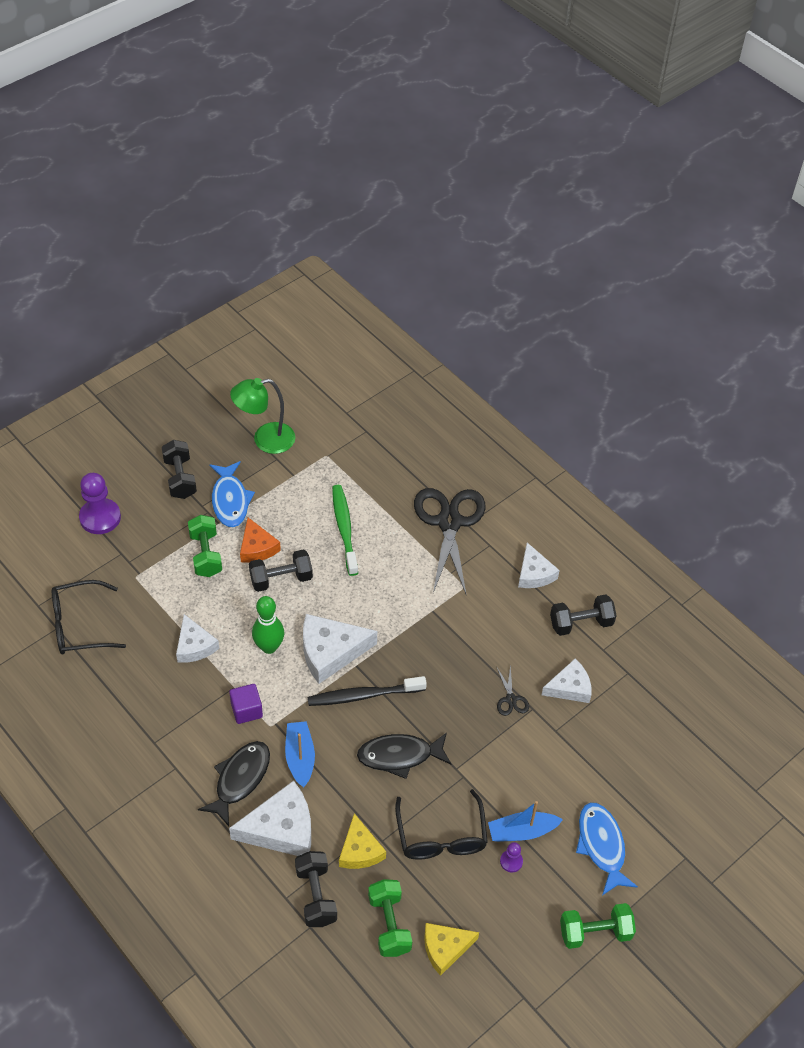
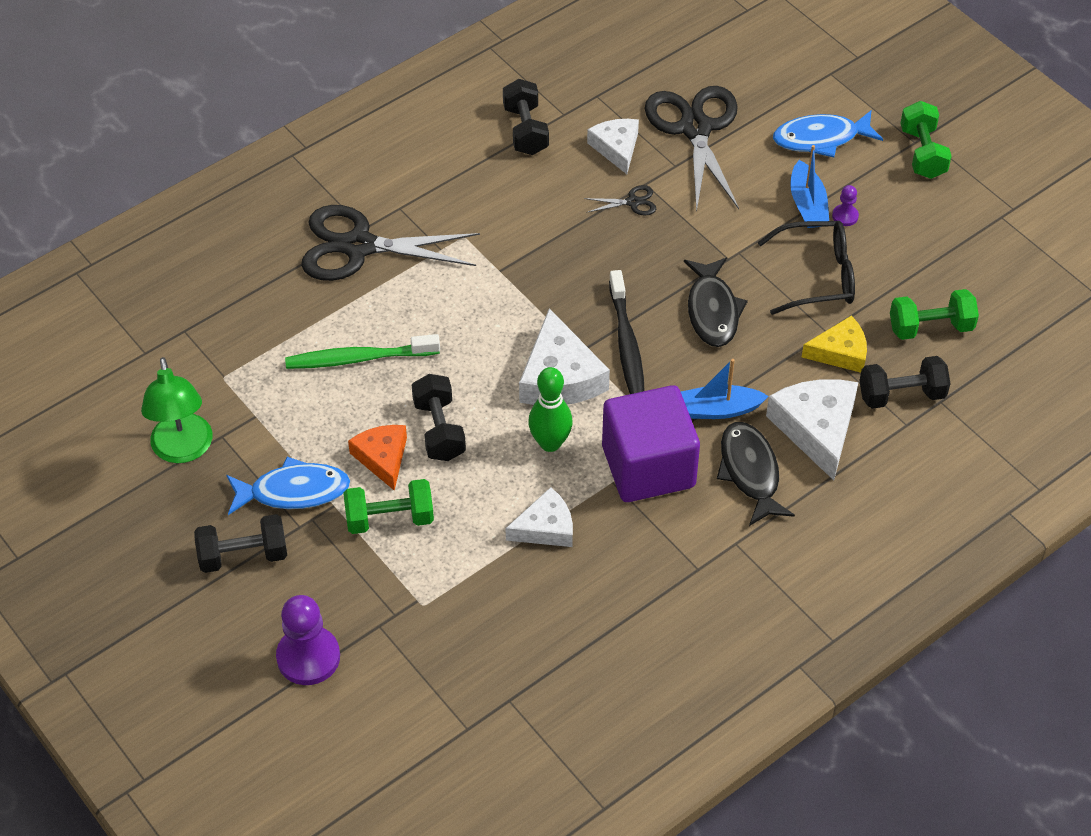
camera: 85 degrees left, 0 degrees up
black glasses [52,580,126,654] -> none
black fish [198,741,270,826] -> black fish turned 45 degrees clockwise [717,422,795,526]
purple cube [229,684,263,724] -> purple cube [602,385,700,502], size x2.17
orange cheese [240,518,281,563] -> orange cheese turned 90 degrees counterclockwise [348,425,407,491]
yellow cheese [424,923,479,976] -> none
white cheese [518,543,560,588] -> none
none -> black scissors [645,86,739,212]

